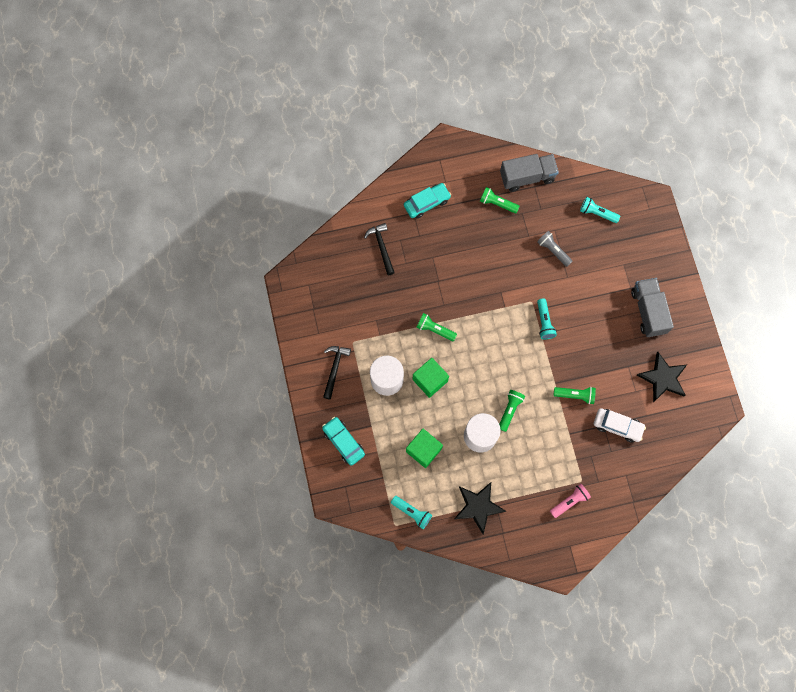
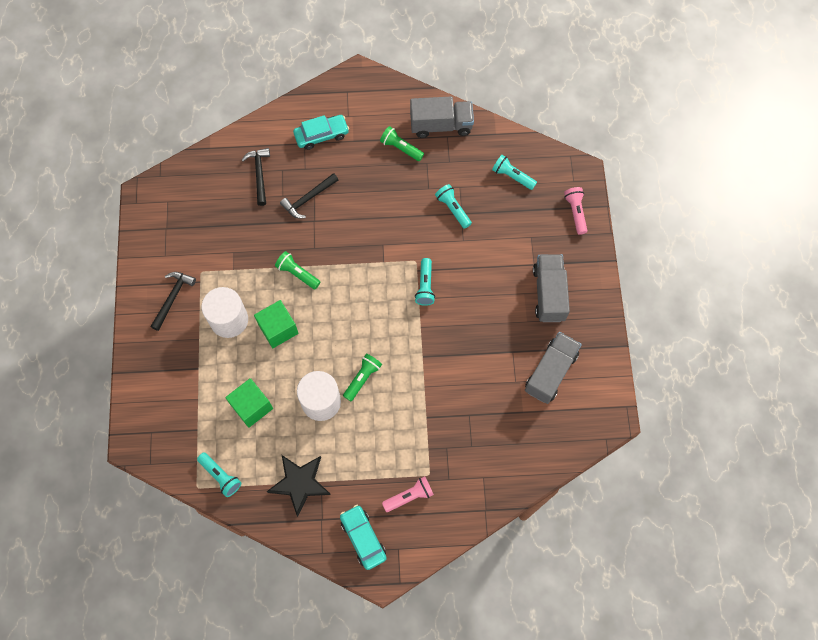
camera: 10 degrees right, 5 degrees down
turquoise car [322,417,365,466] -> turquoise car moved to [340,505,387,570]
grey flashlight [537,231,573,267] -> turquoise flashlight [435,184,472,229]
green flashlight [553,387,596,404] -> none
white car [594,408,646,442] -> none
black star [637,352,688,402] -> grey truck [525,332,582,404]
none -> black hammer [280,173,338,218]
none -> pink flashlight [564,187,587,235]

